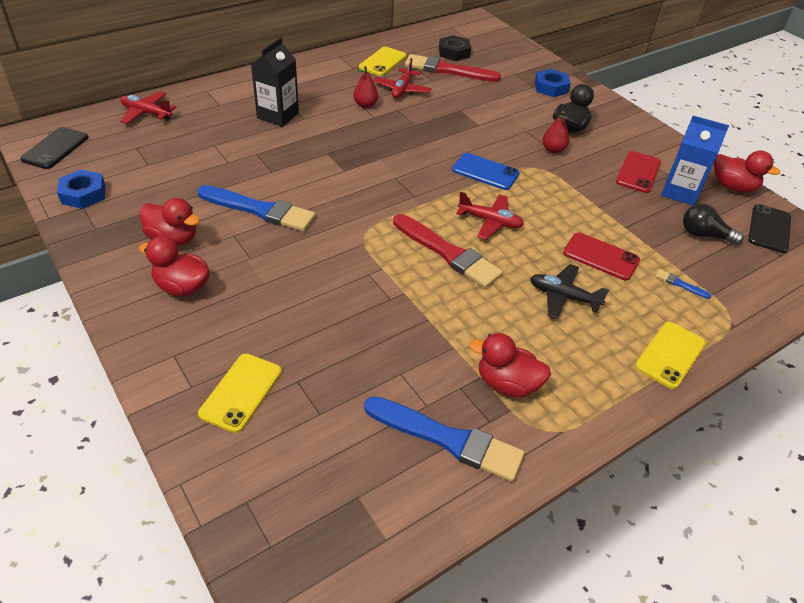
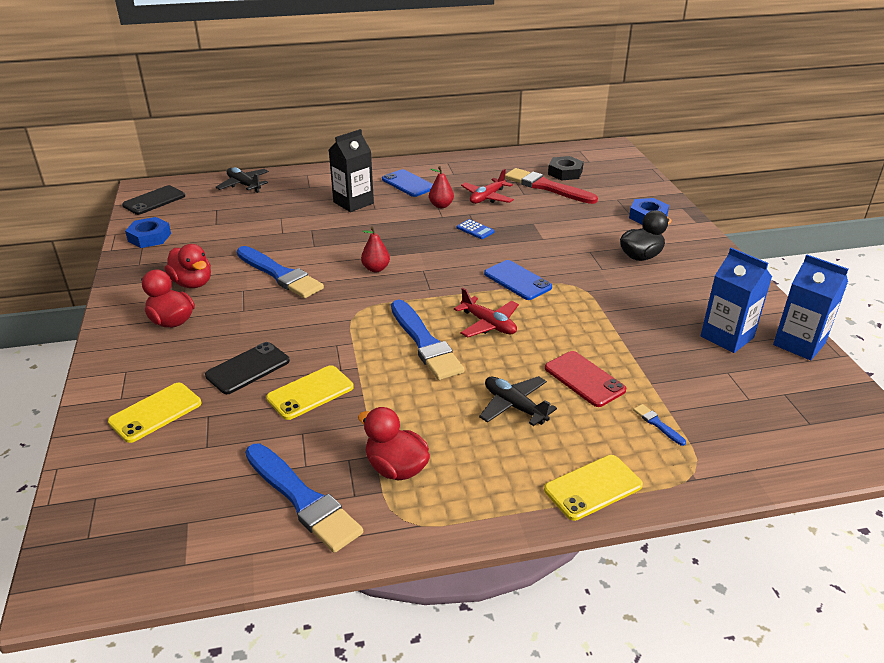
camera: 25 degrees right, 10 degrees down
red plane [120,91,177,124] -> black plane [216,167,269,193]
yellow phone [359,47,406,76] -> yellow phone moved to [266,365,354,420]
red brush [393,214,503,288] -> blue brush [391,299,464,380]
red pear [542,111,569,153] -> red pear moved to [361,226,390,272]
red phone [616,151,661,193] -> none
black light bulb [683,203,744,245] -> none
red duck [714,150,780,192] -> blue carton [773,255,848,360]
black phone [748,204,791,253] -> black phone moved to [205,342,290,394]
none -> blue phone [382,169,433,197]
none -> blue calculator [457,219,495,239]

